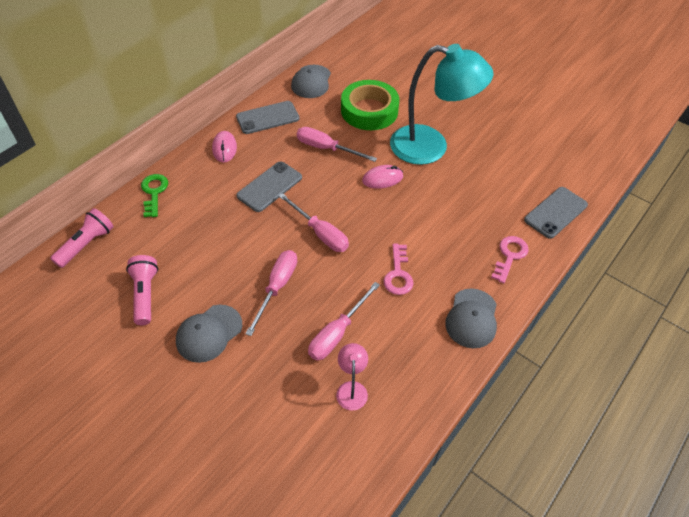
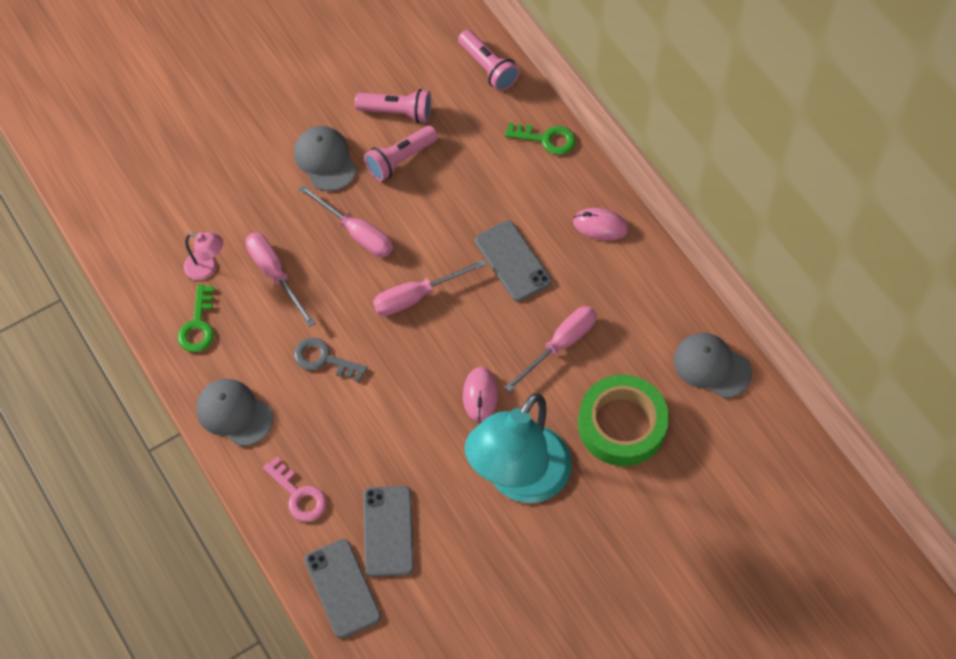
camera: 110 degrees right, 10 degrees up
grey phone [236,101,300,134] -> grey phone moved to [363,486,414,577]
pink key [383,244,413,295] -> grey key [294,338,368,382]
none -> green key [178,285,214,352]
none -> pink flashlight [364,126,438,181]

